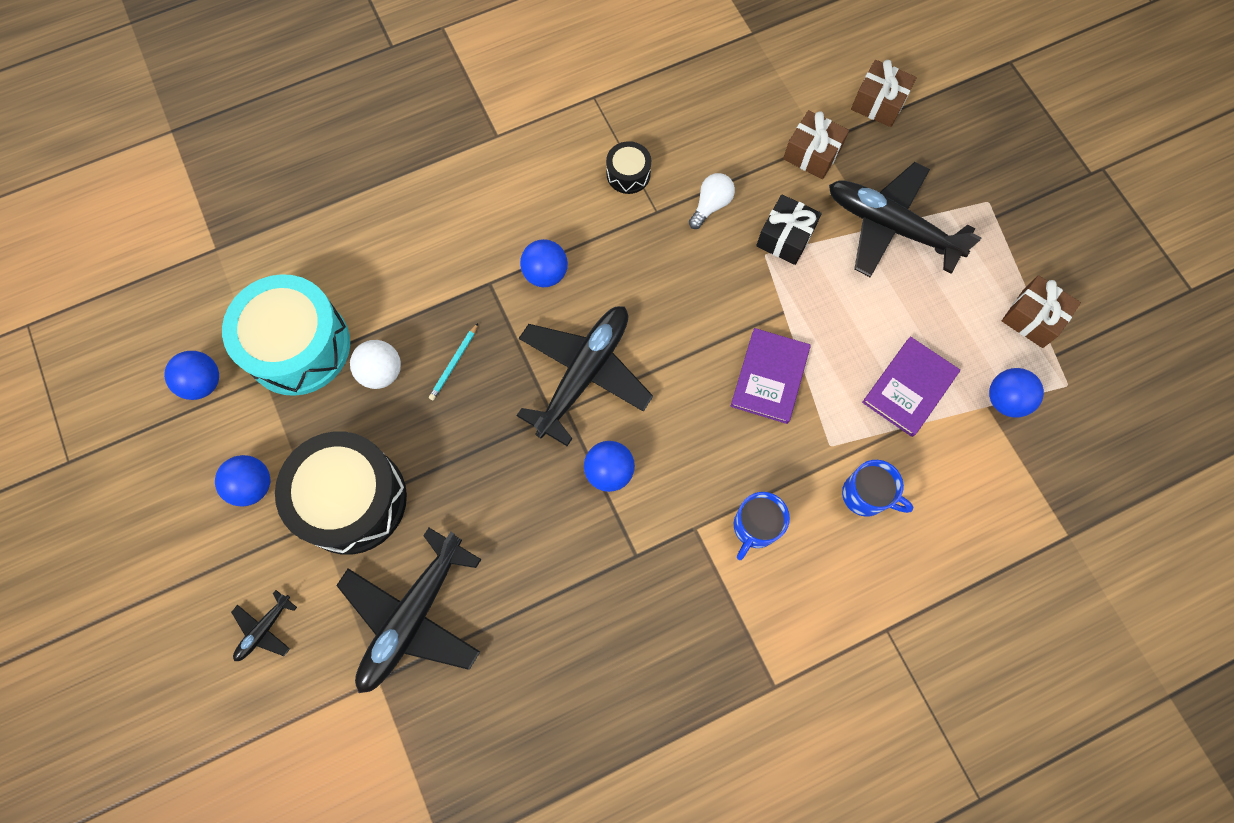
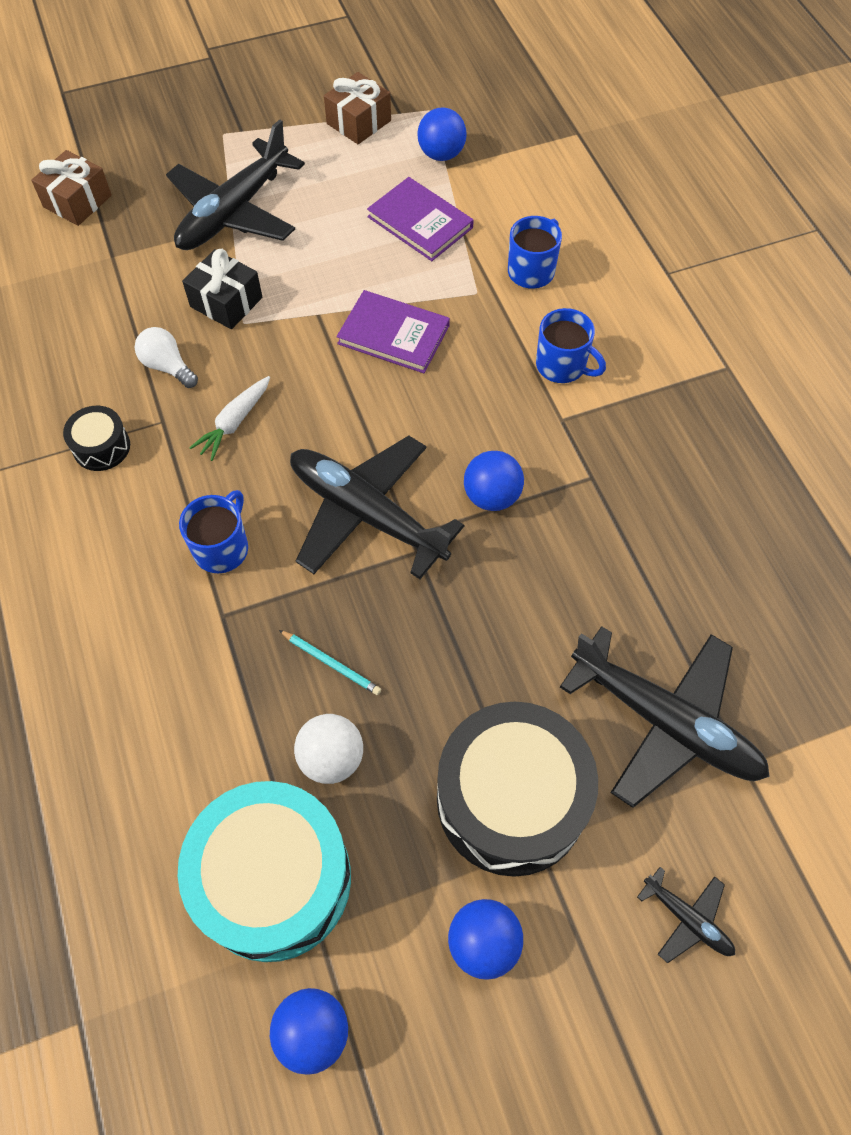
camera: 85 degrees left, 10 degrees down
blue ball [520,239,568,287] -> blue mug [179,490,248,573]
brown gift [783,110,849,179] -> none
none -> white carrot [189,376,270,461]

